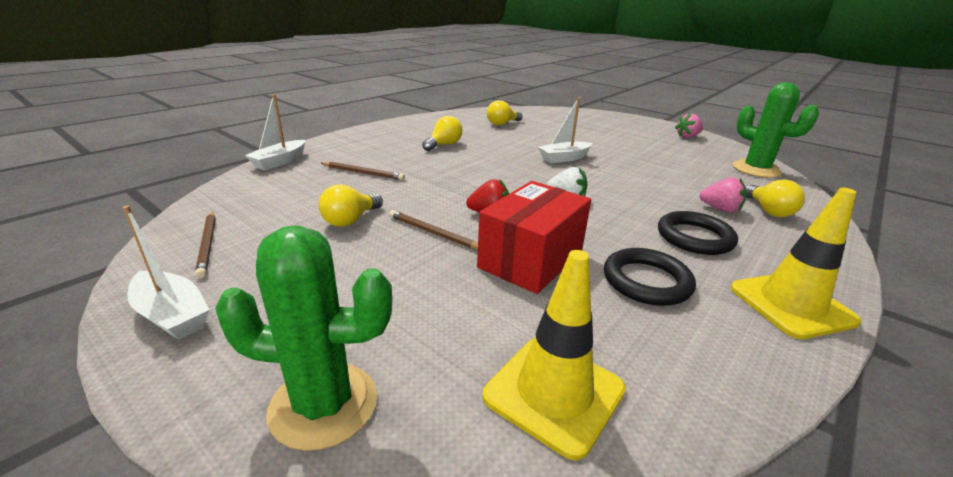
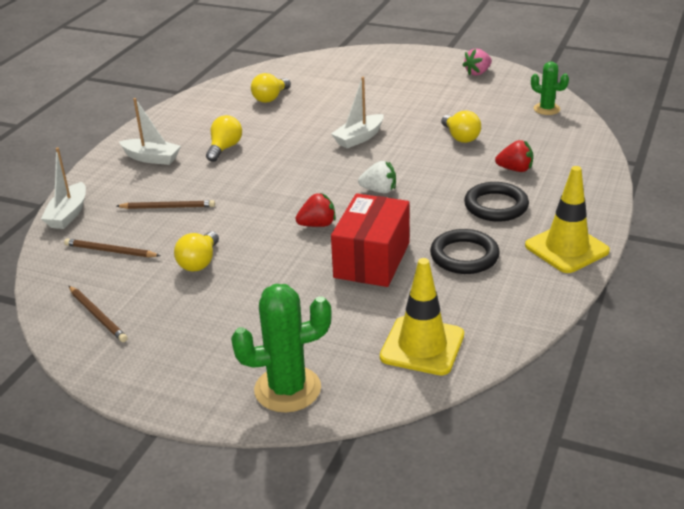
camera: 15 degrees left, 5 degrees up
white boat [123,206,210,340] -> white boat moved to [119,98,181,165]
brown pencil [389,210,478,250] -> brown pencil moved to [64,239,161,257]
pink strawberry [699,177,747,213] -> red strawberry [495,140,533,172]
green cactus [732,82,819,178] -> green cactus [531,62,569,115], size x0.59
yellow light bulb [746,179,805,217] -> yellow light bulb moved to [441,110,481,143]

